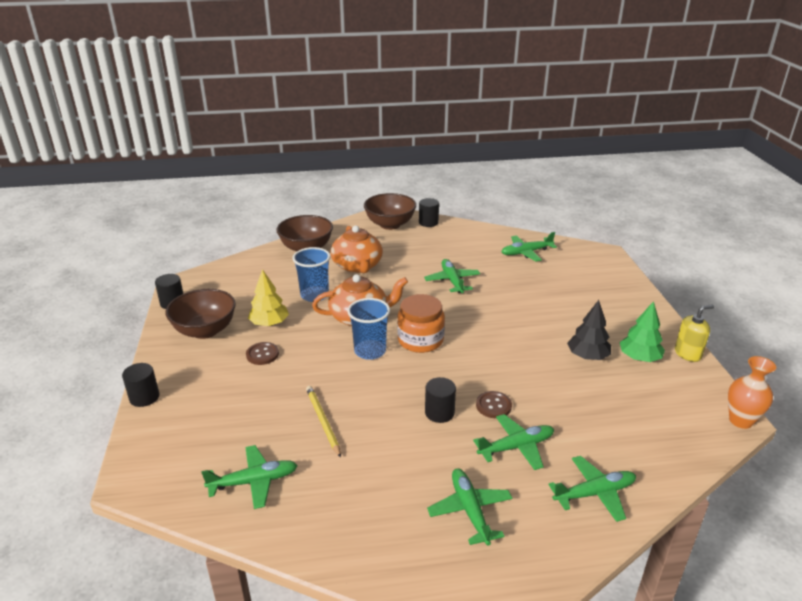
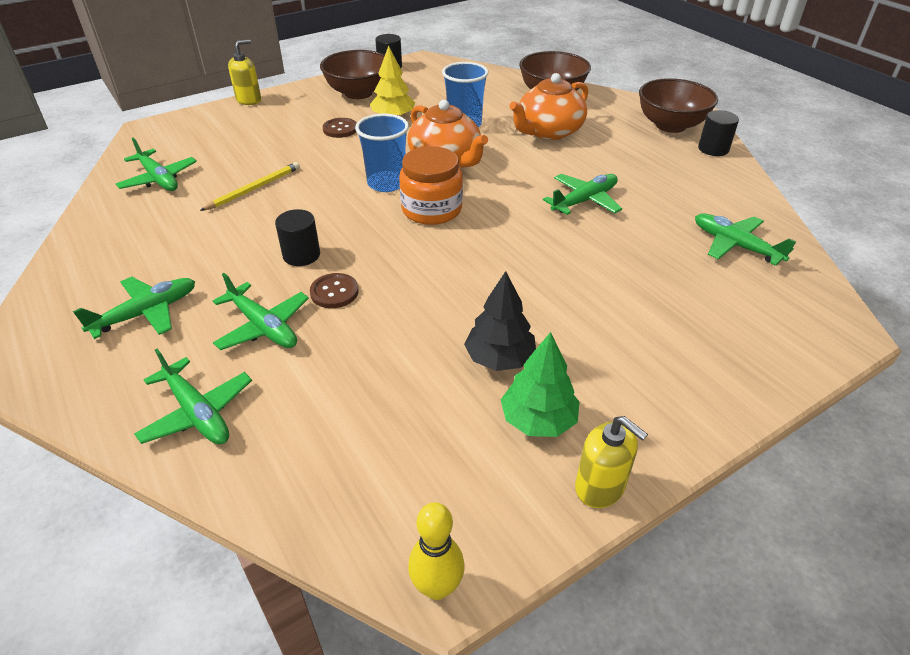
camera: 65 degrees right, 10 degrees up
black cylinder [122,363,159,407] -> yellow soap dispenser [228,39,261,105]
orange vase [728,356,776,429] -> yellow bowling pin [408,502,465,600]

